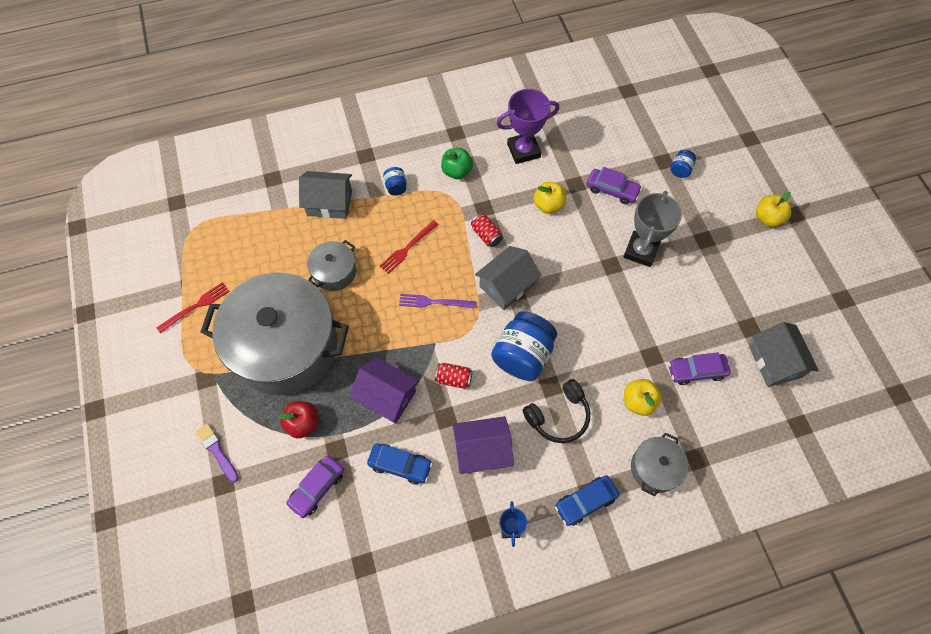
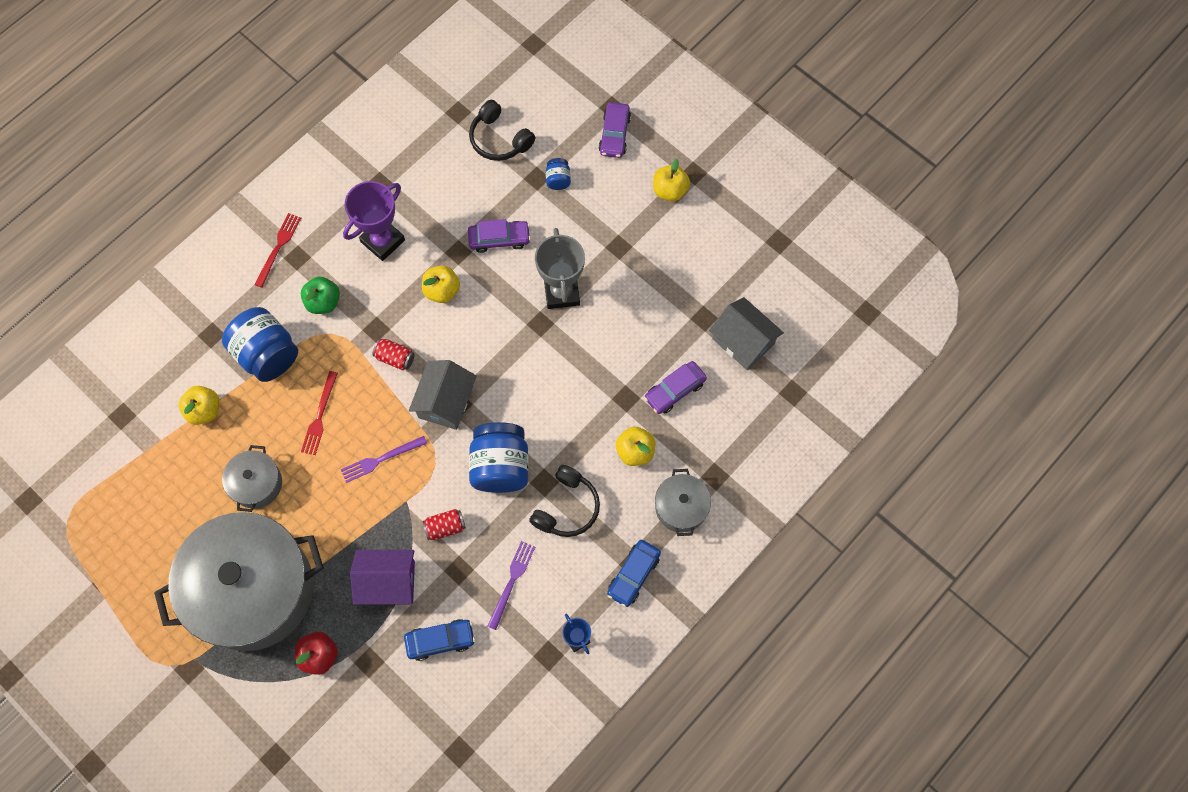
camera: 30 degrees left, 5 degrees up
red fork [157,282,230,333] -> red fork moved to [254,213,301,288]
purple brush [196,423,239,482] -> none
purple car [286,455,344,518] -> purple car moved to [599,102,631,158]
grey house [299,171,352,219] -> yellow apple [178,386,219,425]
blue jar [383,167,406,196] -> blue jar [222,307,298,382], size x2.18
purple house [453,416,514,474] -> purple fork [487,541,535,630]
none -> black headphones [469,100,535,161]

